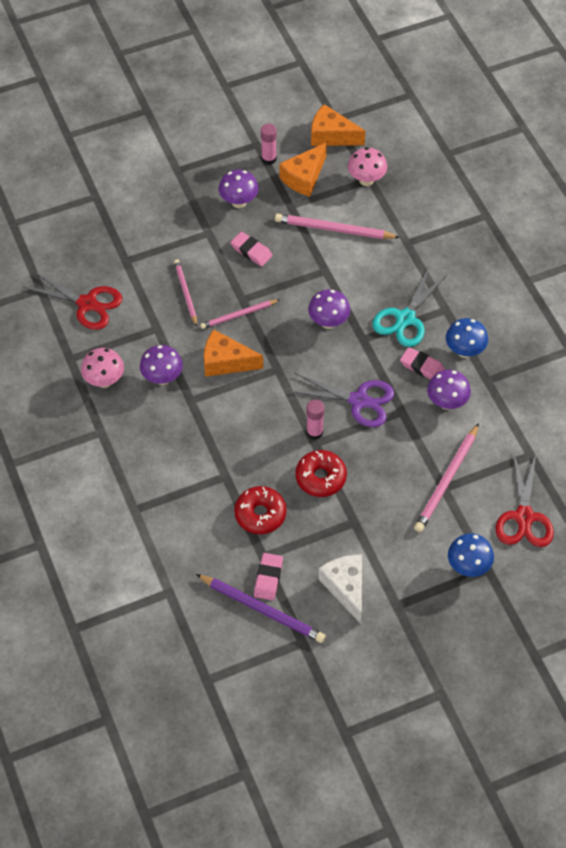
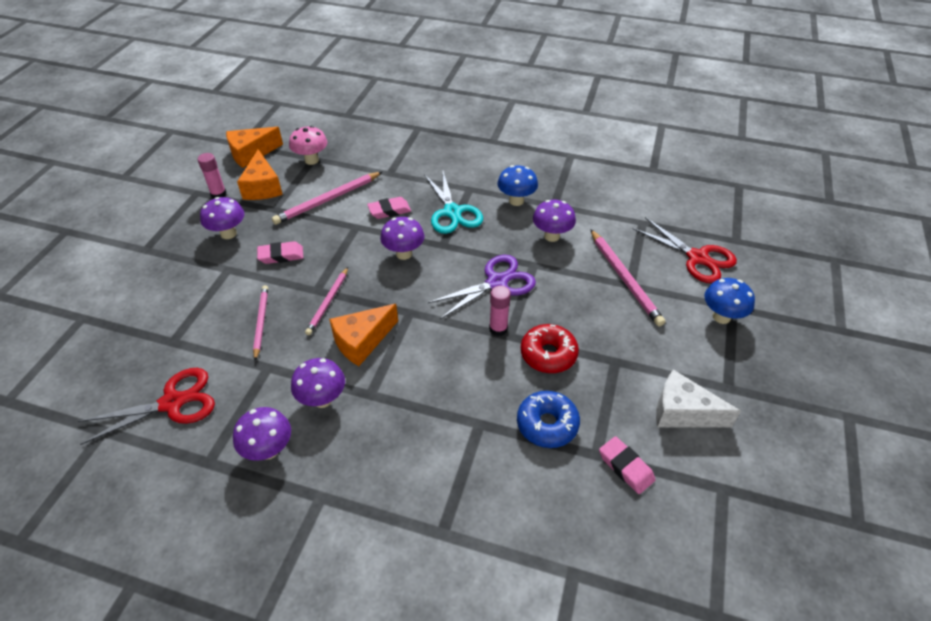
camera: 50 degrees left, 10 degrees down
pink mushroom [81,348,124,388] -> purple mushroom [233,407,291,461]
pink pencil [174,259,197,326] -> pink pencil turned 60 degrees clockwise [253,285,268,361]
purple pencil [196,574,326,643] -> none
red donut [234,486,287,534] -> blue donut [517,391,580,448]
pink eraser [400,347,445,379] -> pink eraser moved to [367,197,411,219]

